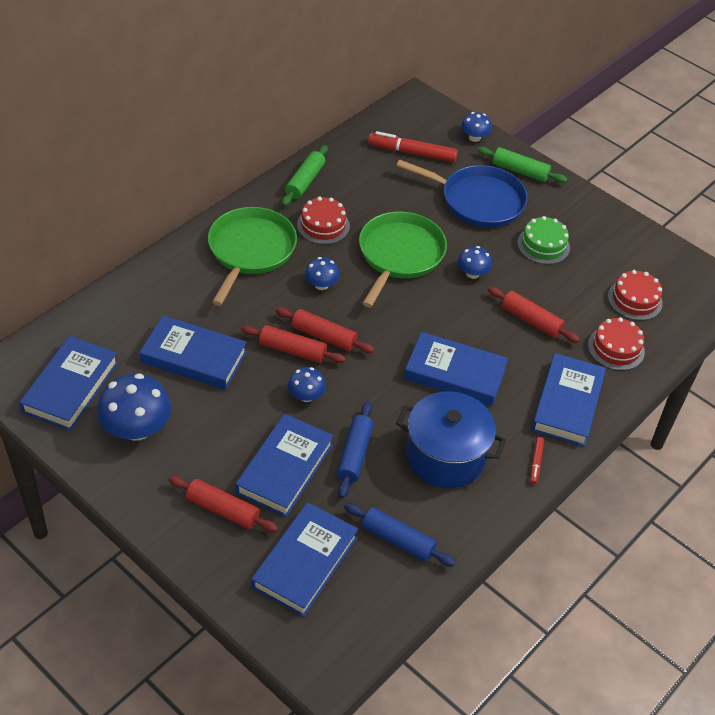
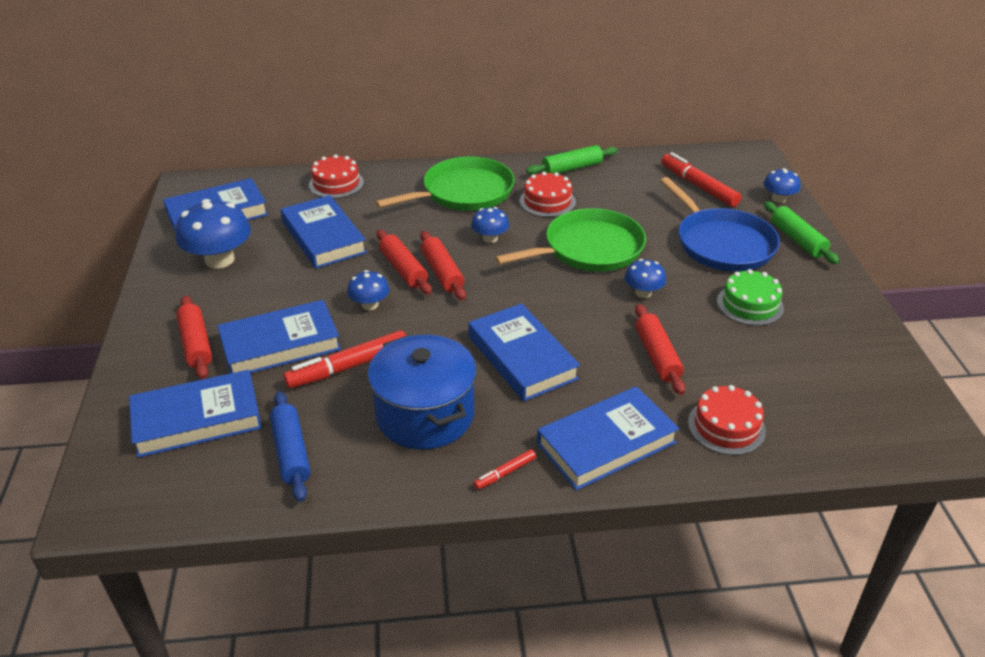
camera: 45 degrees right, 10 degrees down
blue rolling pin [337,401,374,498] -> red marker [283,330,406,388]
red cake [608,270,663,320] -> red cake moved to [309,154,364,198]

